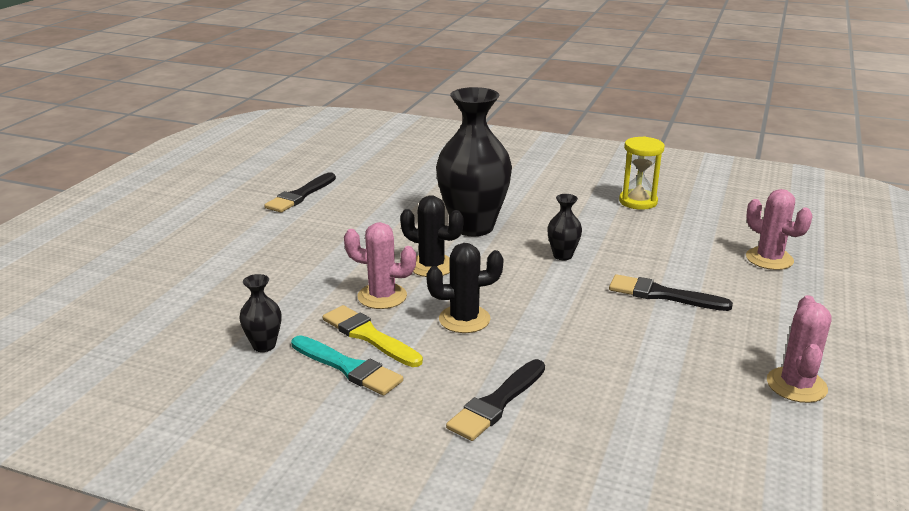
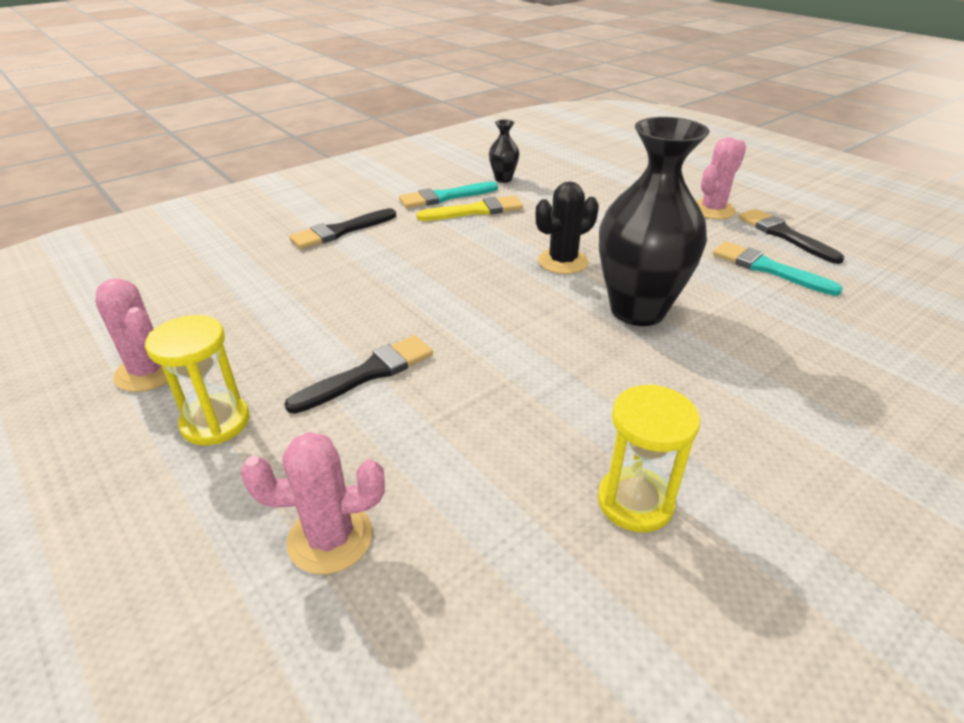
camera: 120 degrees right, 10 degrees up
pink cactus [344,222,416,309] -> pink cactus moved to [696,137,746,219]
black cactus [426,243,503,333] -> none
black brush [446,359,545,441] -> black brush turned 105 degrees counterclockwise [289,208,396,249]
black vase [547,194,582,260] -> none
none -> yellow hourglass [145,315,249,446]
none -> turquoise brush [713,241,843,296]

